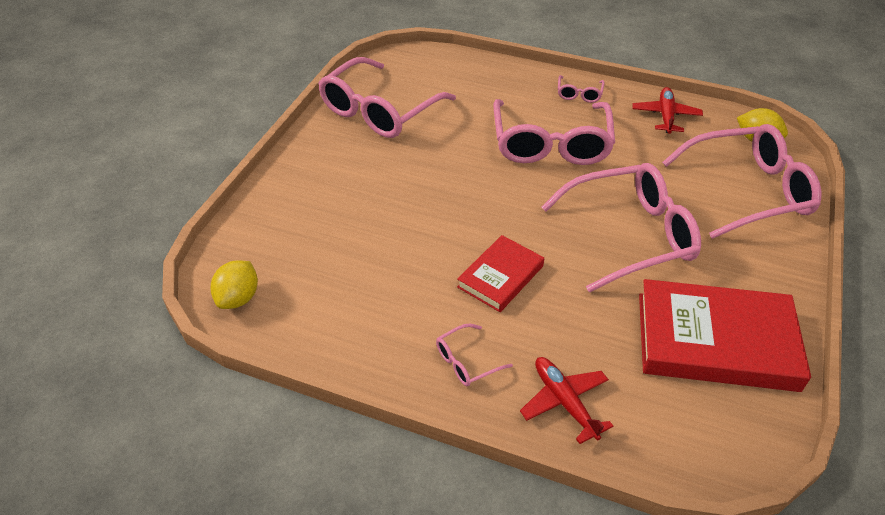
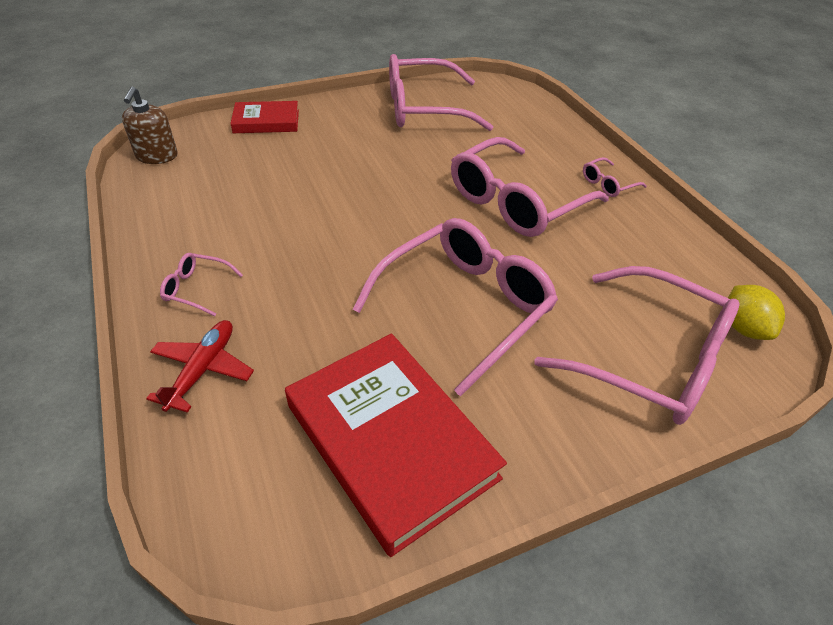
camera: 45 degrees right, 0 degrees up
yellow lemon [210,260,258,309] -> brown soap dispenser [122,87,178,164]
red book [457,235,544,312] -> red book moved to [230,101,299,133]
pink glasses [541,163,701,292] -> pink glasses turned 75 degrees counterclockwise [353,218,558,396]
red plane [633,87,703,134] -> none

